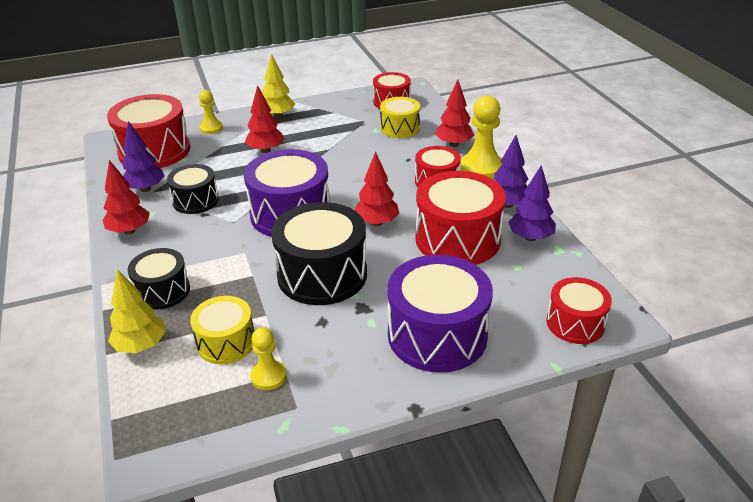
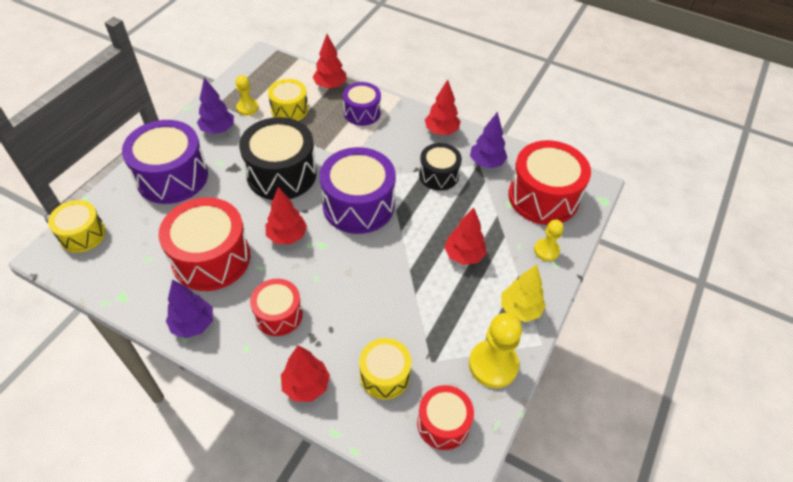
camera: 135 degrees right, 15 degrees up
yellow tree [108,269,166,353] -> red tree [312,34,347,89]
black drum [127,248,190,310] -> purple drum [343,82,381,126]
yellow pawn [460,96,502,179] -> yellow pawn moved to [469,313,522,388]
purple tree [508,165,556,241] -> purple tree moved to [197,78,234,134]
red drum [546,277,612,344] -> yellow drum [48,200,106,253]

